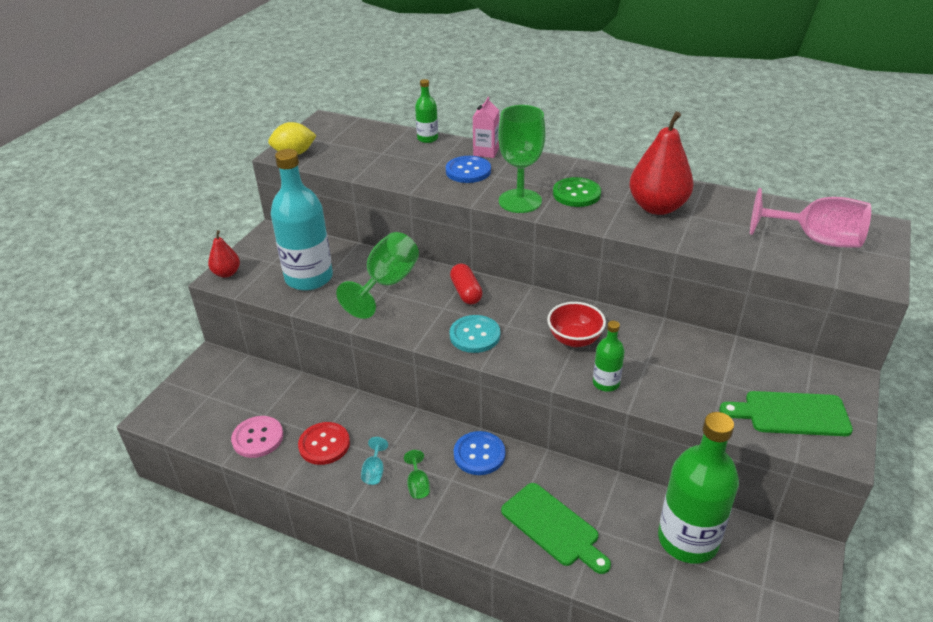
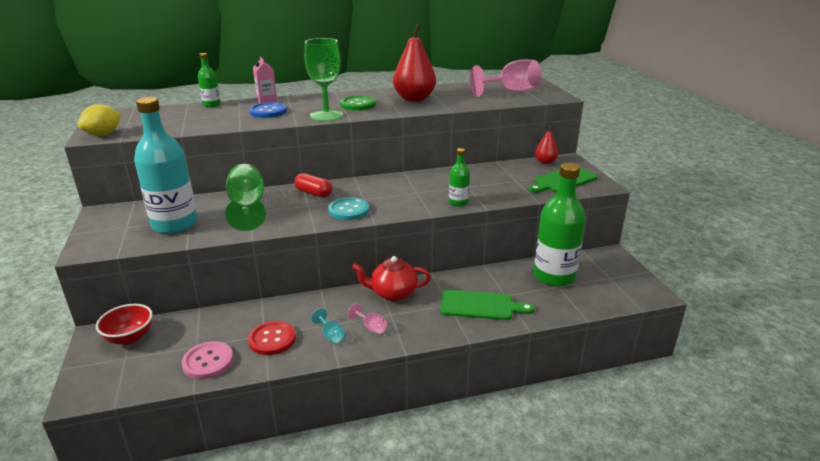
camera: 40 degrees left, 10 degrees down
red pear [208,230,240,278] -> red pear moved to [535,125,558,164]
green goblet [404,450,430,499] -> pink goblet [348,303,388,334]
blue button [454,431,505,475] -> red teapot [352,256,431,301]
red bowl [547,302,606,347] -> red bowl moved to [96,304,153,345]

